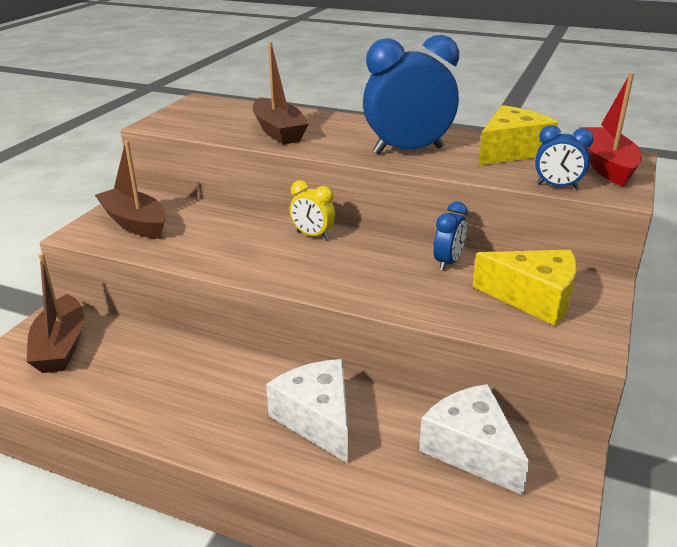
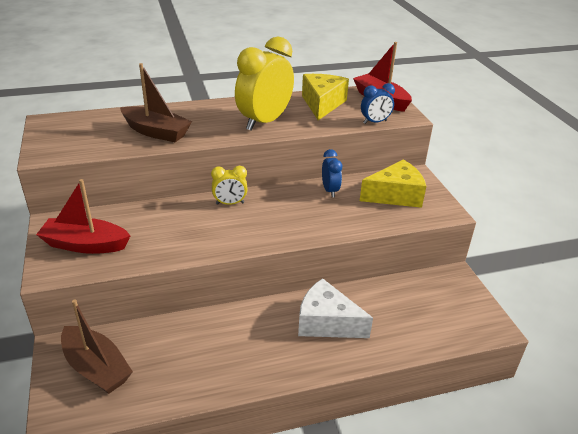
camera: 40 degrees left, 5 degrees up
brown boat [95,141,166,239] -> red boat [36,179,131,254]
blue clock [363,35,459,155] -> yellow clock [235,37,294,131]
white cheese [419,384,529,495] -> none

